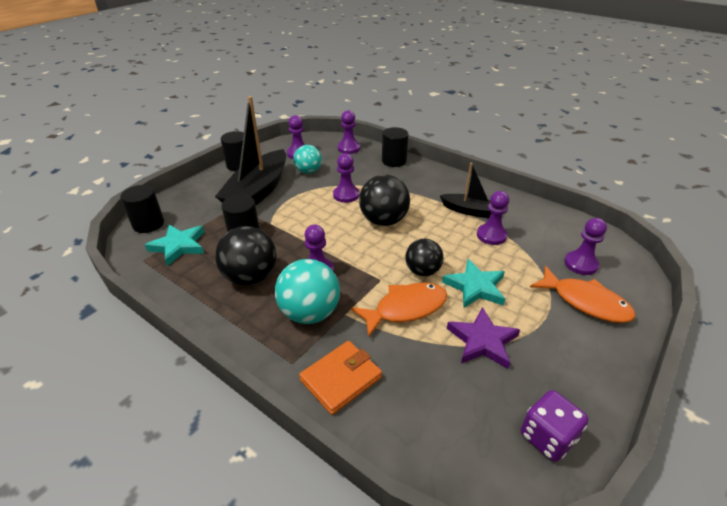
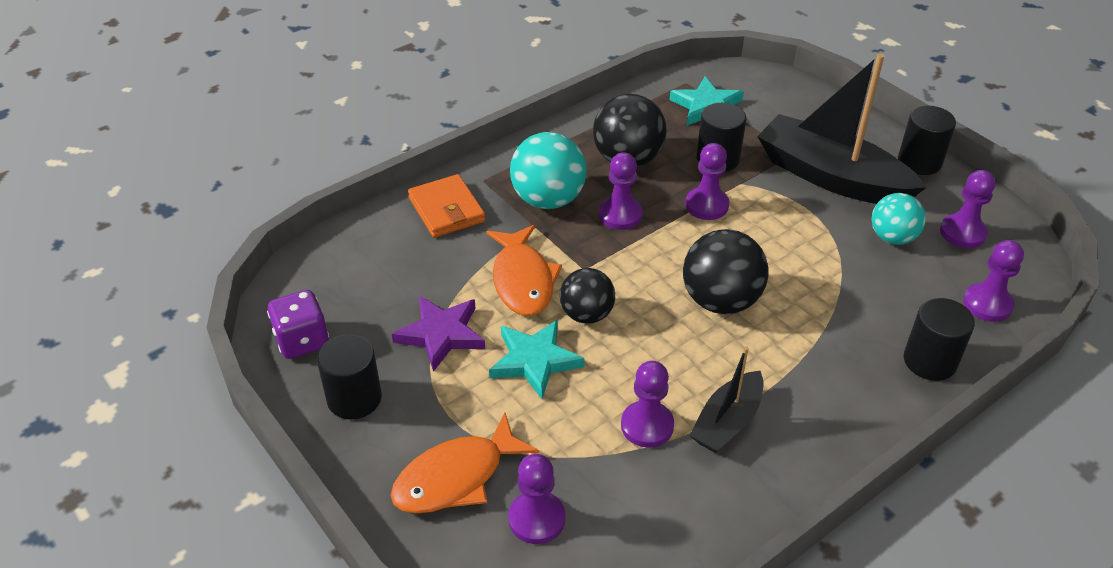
camera: 105 degrees right, 5 degrees up
black cylinder [120,185,164,233] -> black cylinder moved to [317,334,382,419]
purple pawn [333,153,359,203] -> purple pawn moved to [685,143,729,220]

